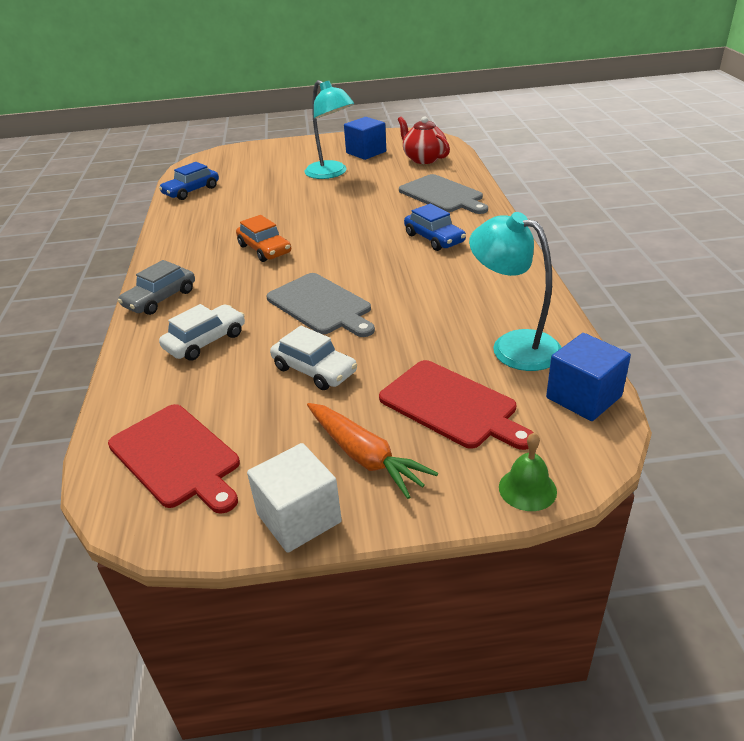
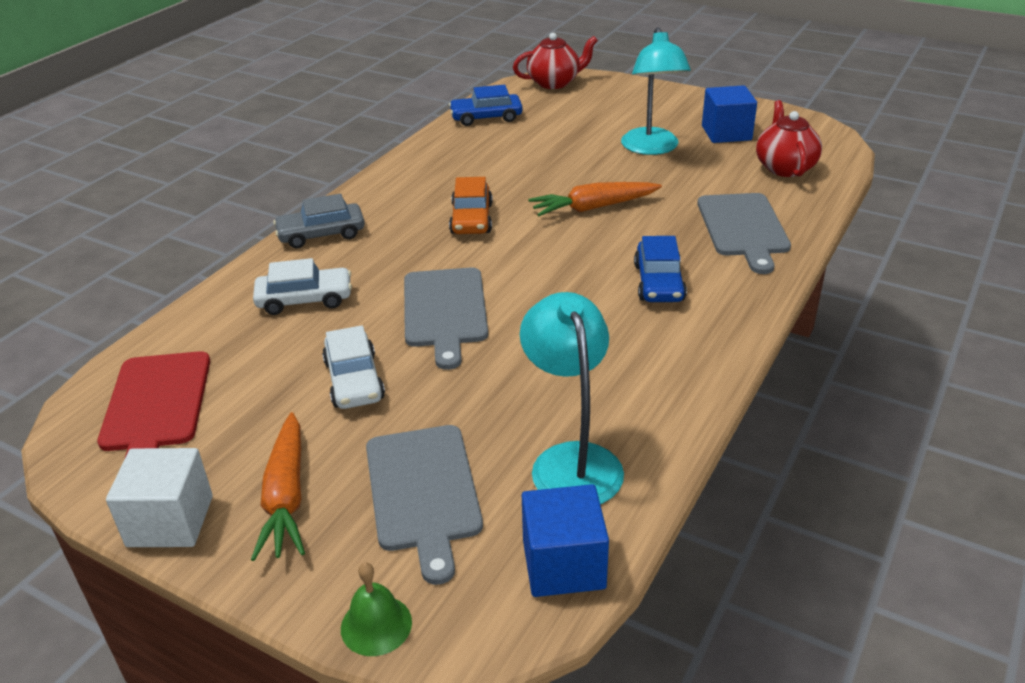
camera: 35 degrees right, 0 degrees up
red cutting board [379,360,534,450] -> grey cutting board [366,425,483,585]
none -> red teapot [513,33,598,89]
none -> orange carrot [528,182,662,216]

